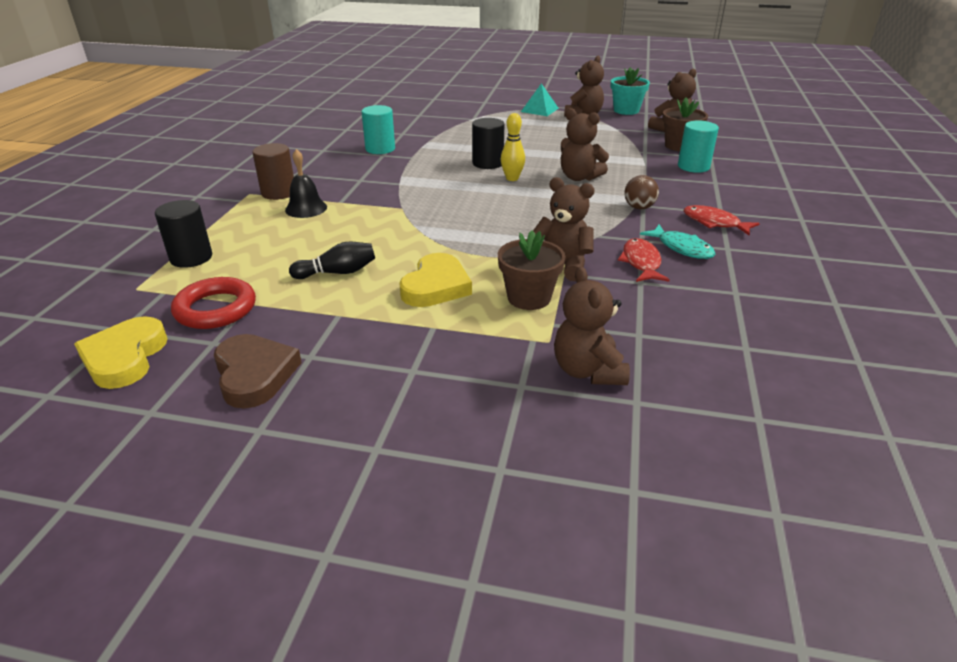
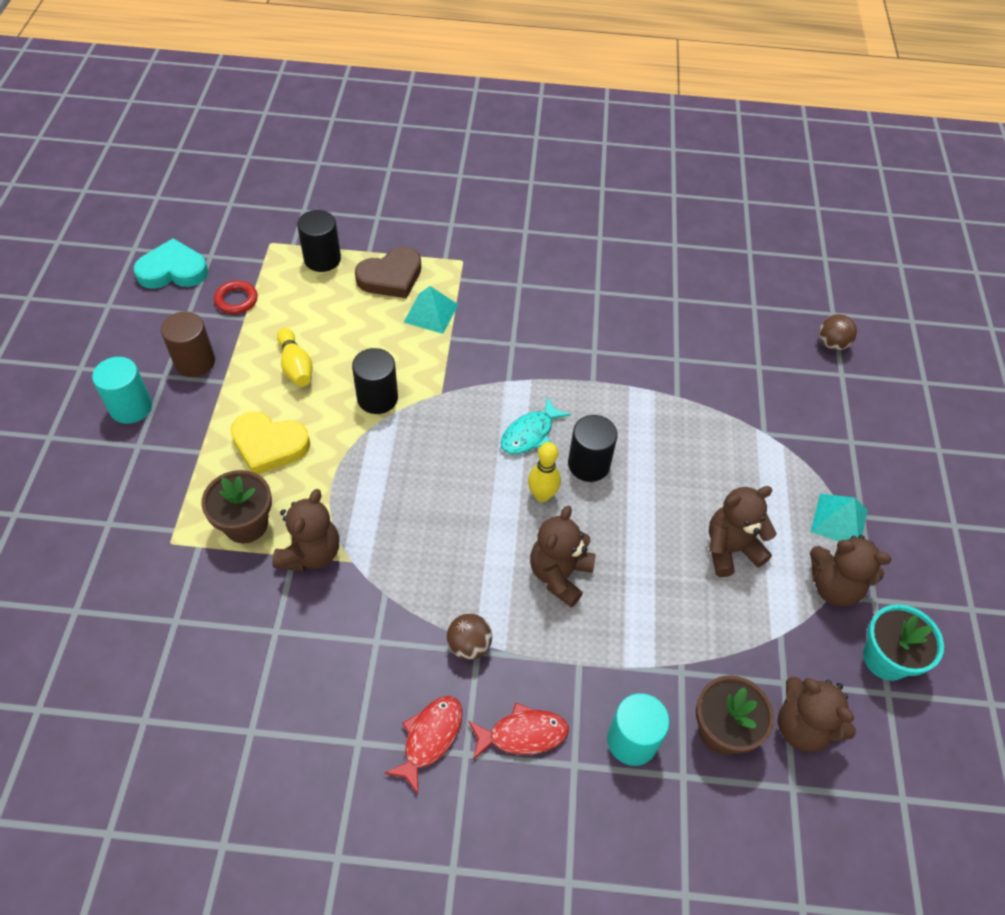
camera: 80 degrees right, 20 degrees up
yellow heart [74,316,168,389] -> turquoise heart [134,238,209,289]
red ring [171,277,256,329] -> red ring [214,280,258,314], size x0.64
brown heart [214,334,302,409] -> brown heart moved to [355,247,421,299]
brown cylinder [253,143,294,200] -> brown cylinder moved to [161,312,215,377]
black bell [285,149,327,218] -> turquoise pyramid [403,286,458,334]
black bowling pin [289,241,375,279] -> yellow bowling pin [277,328,312,387]
turquoise cylinder [362,105,395,154] -> turquoise cylinder moved to [92,357,152,424]
brown teddy bear [554,266,630,385] -> brown teddy bear moved to [709,486,776,577]
red fish [618,238,670,282] -> red fish moved to [468,702,569,760]
turquoise fish [640,225,715,259] -> turquoise fish moved to [501,397,571,454]
none -> black cylinder [352,348,398,414]
none -> brown ball [819,314,857,351]

